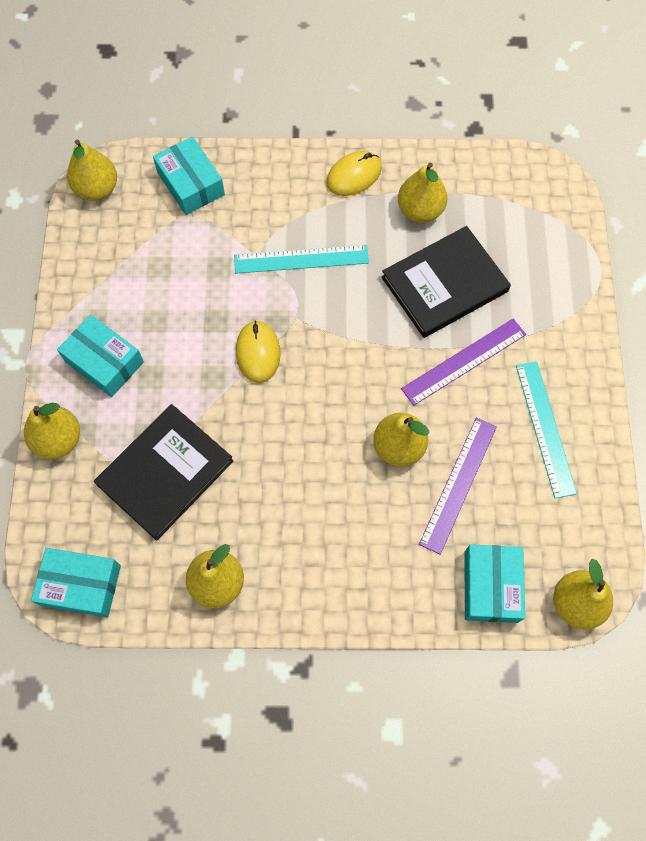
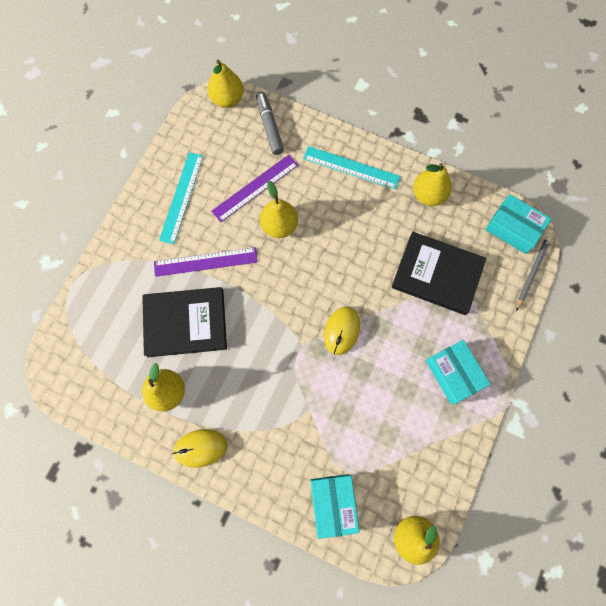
camera: 155 degrees left, 5 degrees up
yellow pear [24,403,80,459] -> none
black book [94,404,233,541] -> black book turned 45 degrees clockwise [392,232,486,315]
turquoise ruler [234,245,369,274] -> turquoise ruler moved to [303,146,401,189]
turquoise box [465,544,525,623] -> grey marker [256,92,284,155]
none -> grey pencil [516,236,551,311]

